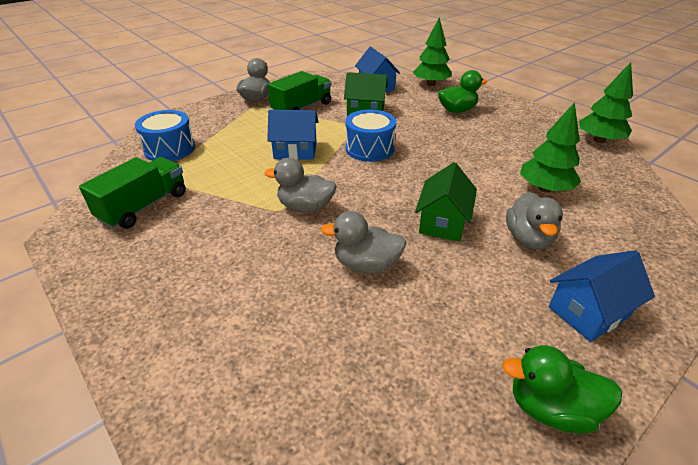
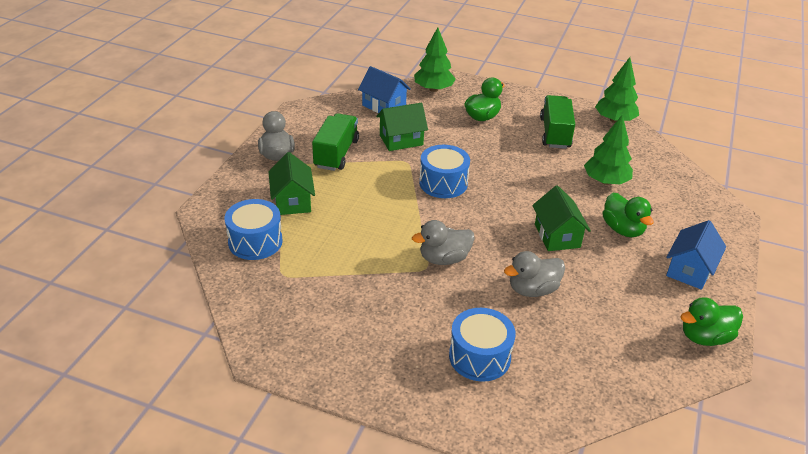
camera: 30 degrees left, 0 degrees up
green truck [79,157,186,229] -> green truck moved to [540,95,575,149]
blue house [267,110,318,160] -> none
grey duck [506,192,563,250] -> green duck [603,193,654,237]
none -> green house [268,152,315,215]
none -> blue drum [449,308,516,382]

